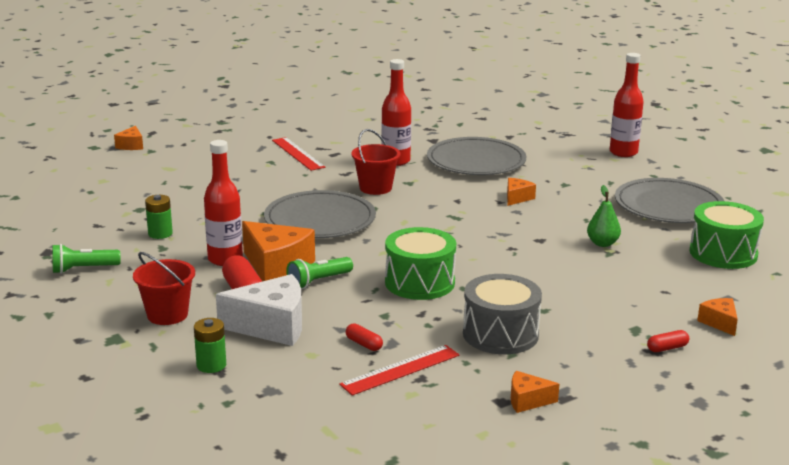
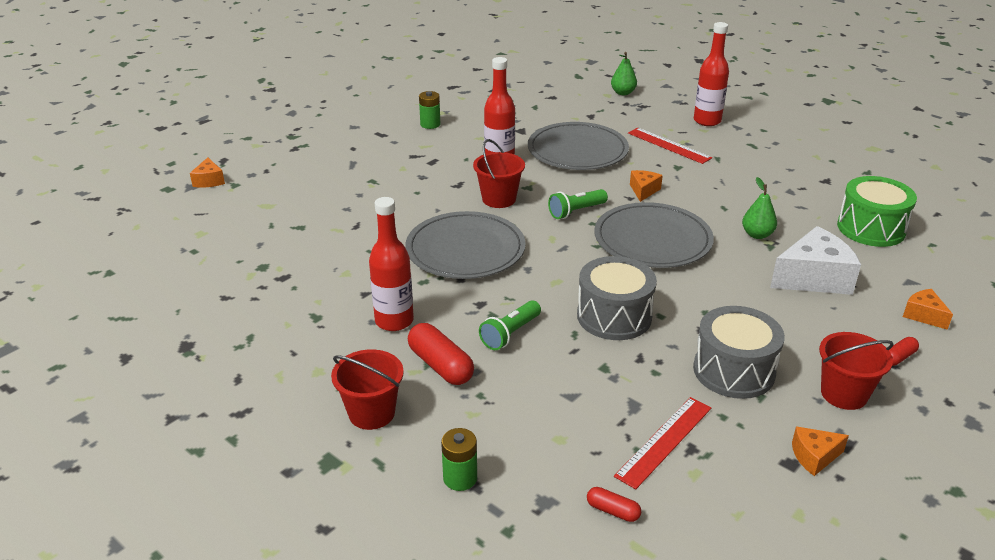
camera: 15 degrees left, 10 degrees up
green flashlight [52,244,121,274] -> green flashlight moved to [548,189,608,219]
green battery [145,195,173,239] -> green battery moved to [419,91,440,129]
white cheese [216,274,302,346] -> white cheese moved to [770,226,861,295]
orange cheese [242,221,315,281] -> none
red ruler [272,137,325,171] -> red ruler moved to [628,128,712,164]
red capsule [346,324,383,351] -> red capsule moved to [587,487,641,522]
green drum [385,227,456,300] -> grey drum [577,256,657,340]
grey plate [615,178,724,223] -> grey plate moved to [594,202,714,268]
none -> green pear [611,52,637,95]
none -> red bucket [819,332,894,410]

